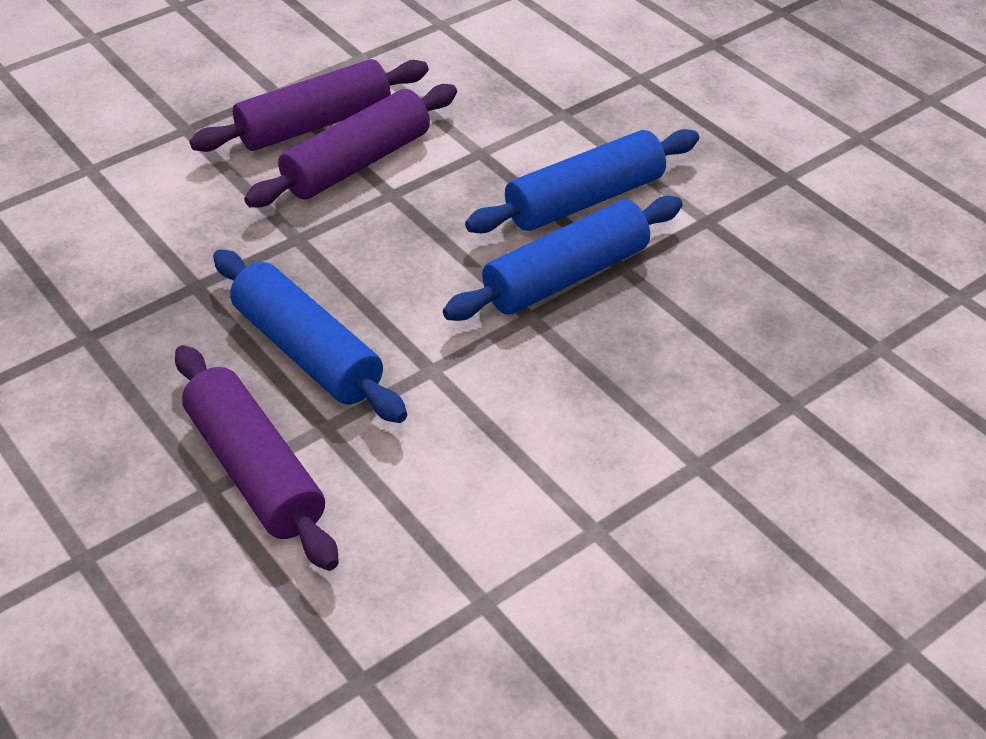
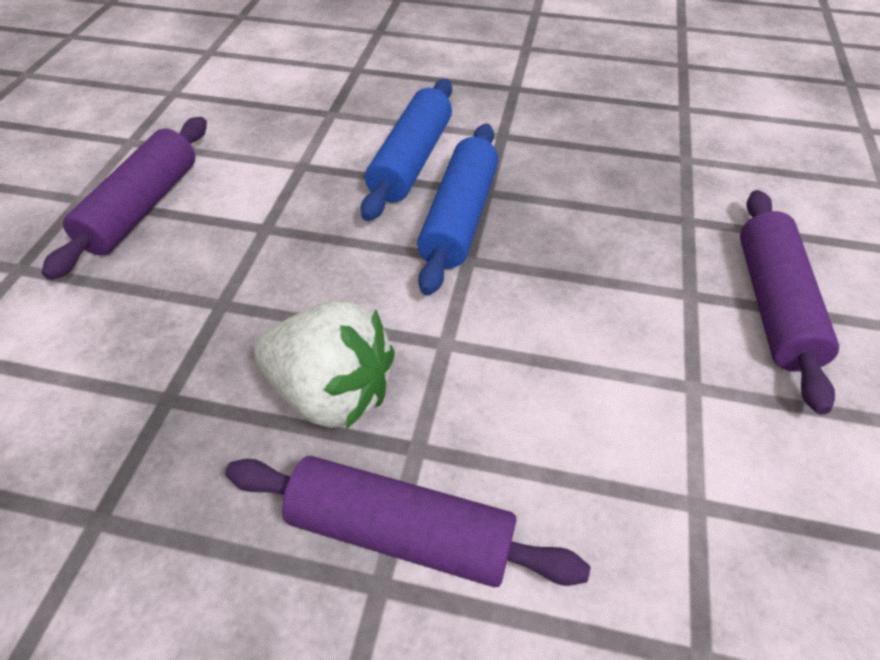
camera: 40 degrees left, 5 degrees up
blue rolling pin [213,249,407,423] -> white strawberry [254,301,395,429]
purple rolling pin [244,84,457,207] -> purple rolling pin moved to [740,190,839,415]

